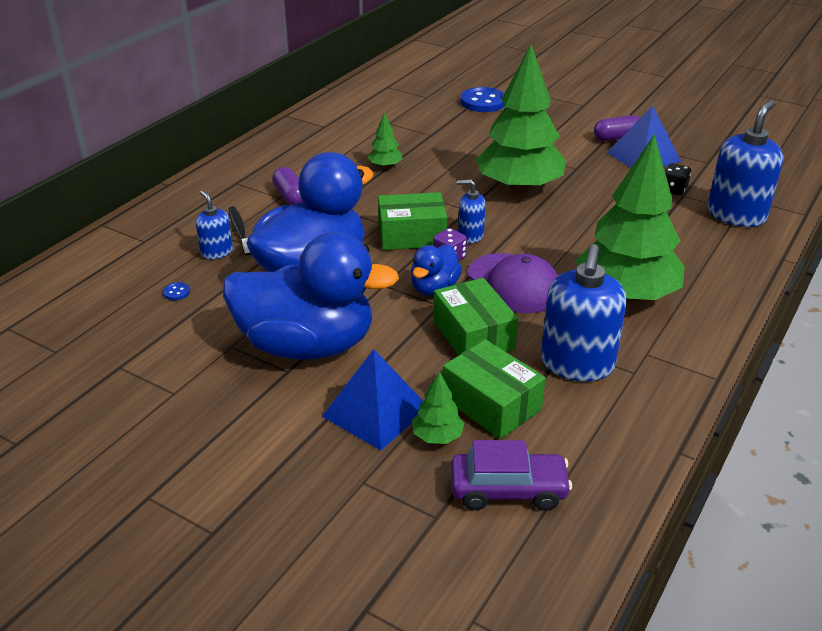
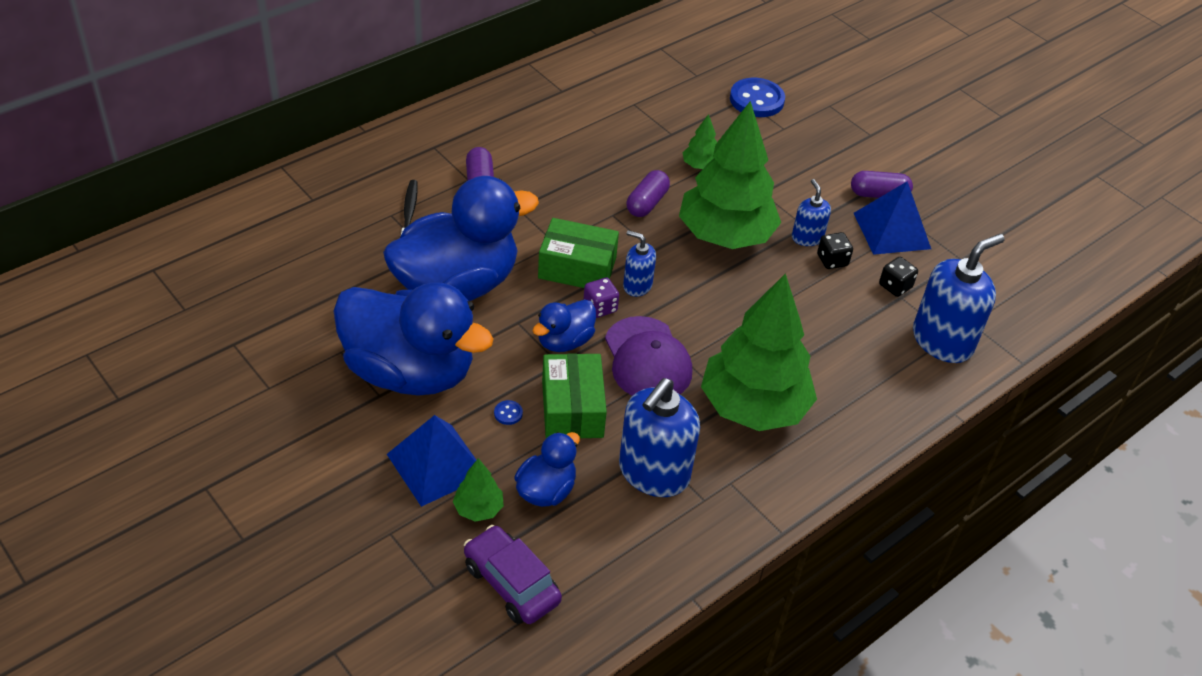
camera: 15 degrees right, 10 degrees up
blue button [163,282,190,300] -> blue button moved to [494,400,523,425]
blue soap dispenser [196,191,233,259] -> blue soap dispenser moved to [792,179,831,246]
green tree [368,112,402,168] -> green tree moved to [683,114,717,169]
green box [443,339,546,439] -> blue duck [514,432,580,507]
purple car [451,440,572,511] -> purple car turned 150 degrees counterclockwise [464,525,562,624]
none -> purple capsule [627,170,670,217]
none -> black dice [817,232,853,269]

